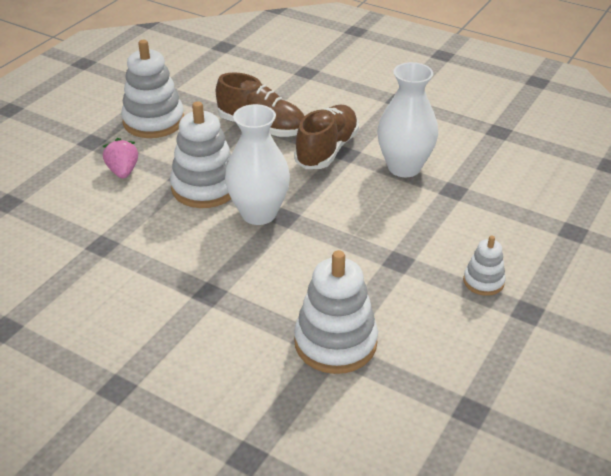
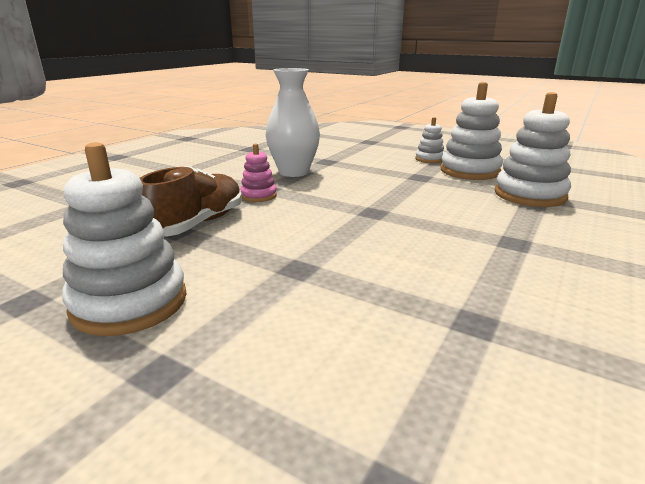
camera: 90 degrees left, 15 degrees down
pink strawberry [103,138,138,179] -> none
white stacking toy [170,102,231,208] -> white stacking toy moved to [441,82,503,180]
white vase [225,104,290,225] -> none
brown shoe [294,105,359,169] -> pink stacking toy [240,143,277,202]

